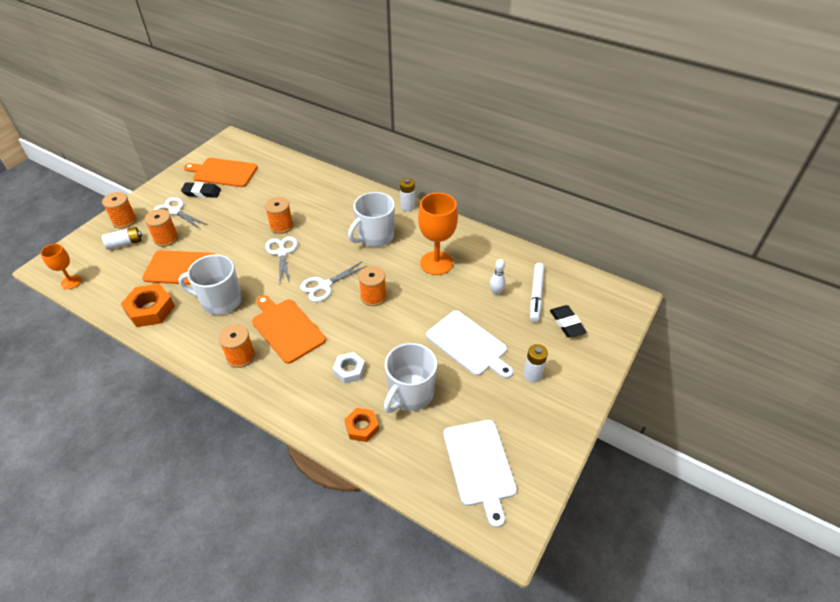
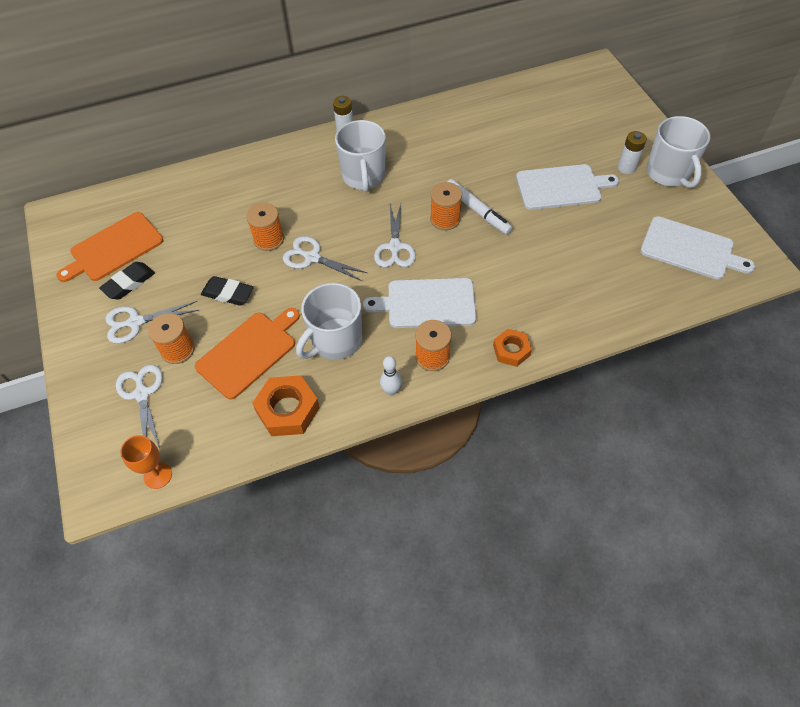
camera: 50 degrees left, 10 degrees up
orange spool [102,192,137,228] -> none
white battery [102,227,142,250] -> white scissors [116,365,163,449]
orange cutting board [252,295,326,364] -> white cutting board [363,278,476,328]
white nut [333,352,365,384] -> none
orange nut [345,408,379,442] -> orange nut moved to [493,329,532,367]
white mug [384,343,437,413] -> white mug moved to [647,116,710,188]
orange goblet [418,193,458,275] -> none
white bowling pin [490,259,506,296] -> white bowling pin moved to [380,356,402,396]
white marker [530,263,544,322] -> white marker moved to [447,179,513,235]
black eraser [550,305,587,337] -> black eraser moved to [201,276,254,306]

